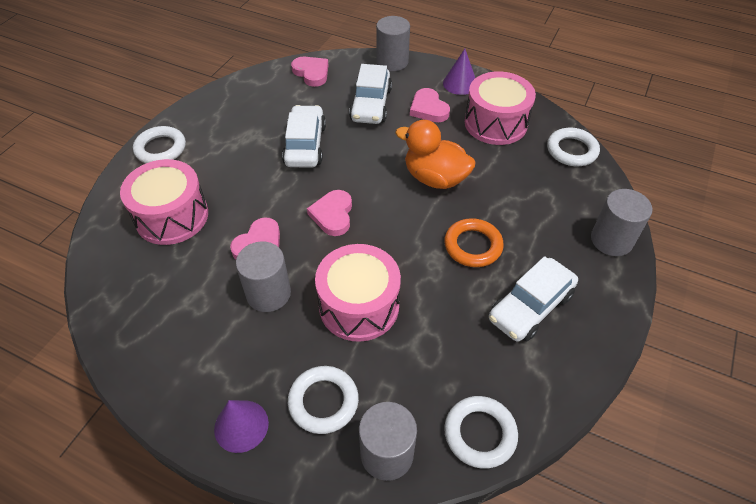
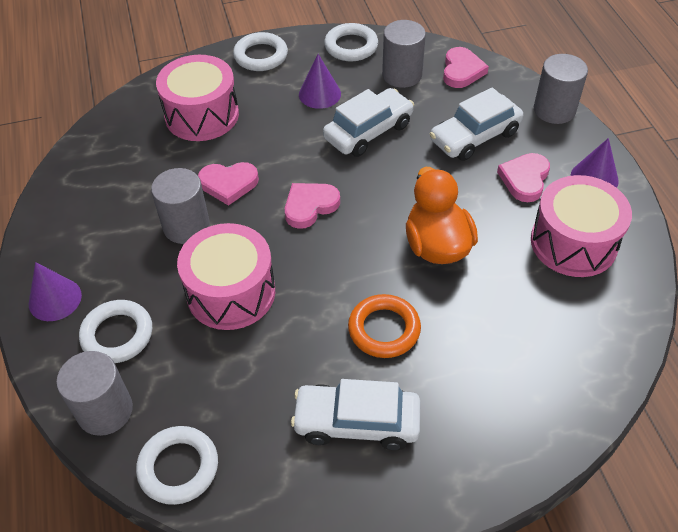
camera: 50 degrees right, 0 degrees up
white ring [547,128,600,166] -> white ring moved to [324,23,378,61]
grey cylinder [591,189,652,256] -> grey cylinder moved to [382,20,426,88]
none -> purple cone [299,54,341,109]

